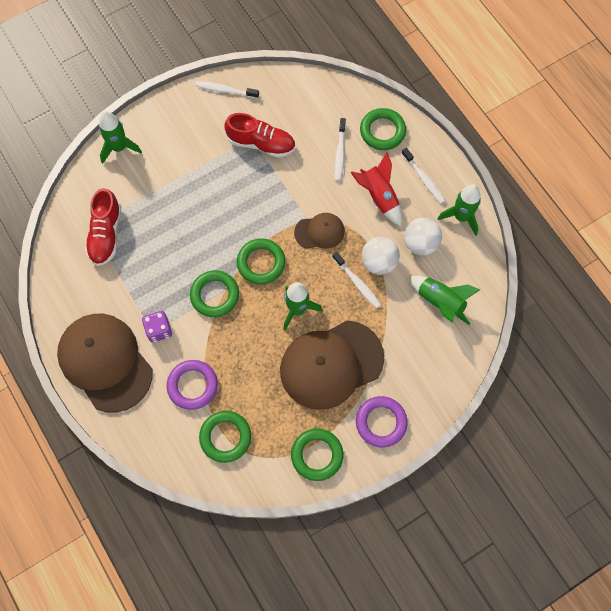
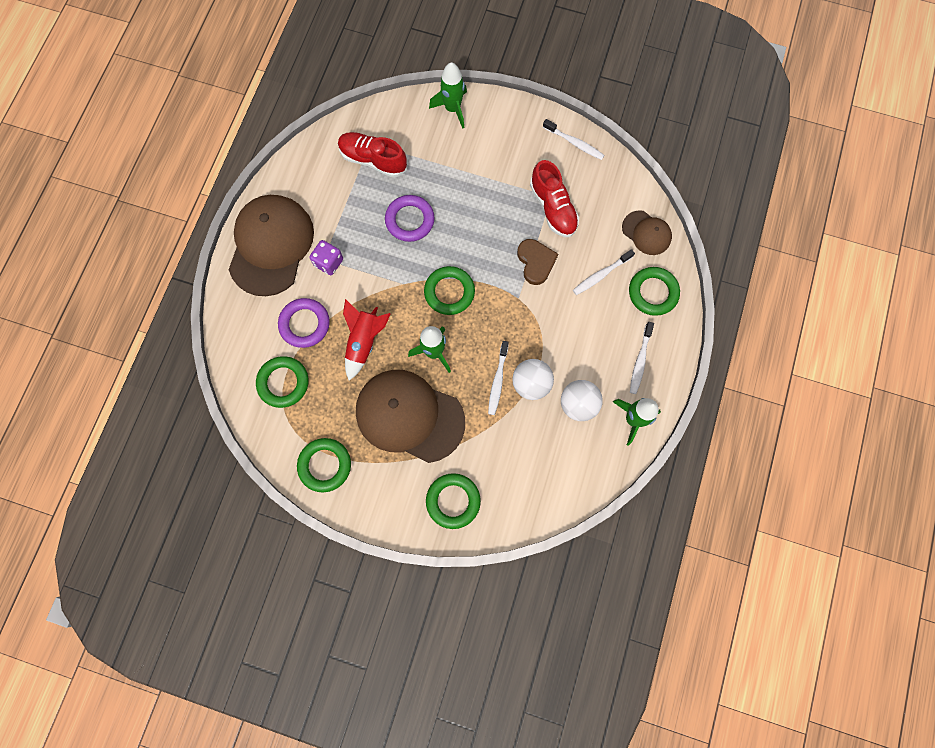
camera: 50 degrees right, 5 degrees up
red shoe [85,188,121,266] -> red shoe turned 60 degrees clockwise [338,132,407,178]
green ring [190,270,239,317] -> green ring moved to [426,473,481,529]
white toothbrush [195,81,259,99] -> white toothbrush turned 150 degrees clockwise [543,119,605,160]
brown cap [294,213,345,249] -> brown cap moved to [622,210,672,255]
red rocket [351,152,402,226] -> red rocket moved to [343,299,391,380]
purple ring [356,396,408,448] -> purple ring moved to [385,195,435,242]
green rocket [409,276,480,325] -> none
none -> brown heart [517,239,558,285]

